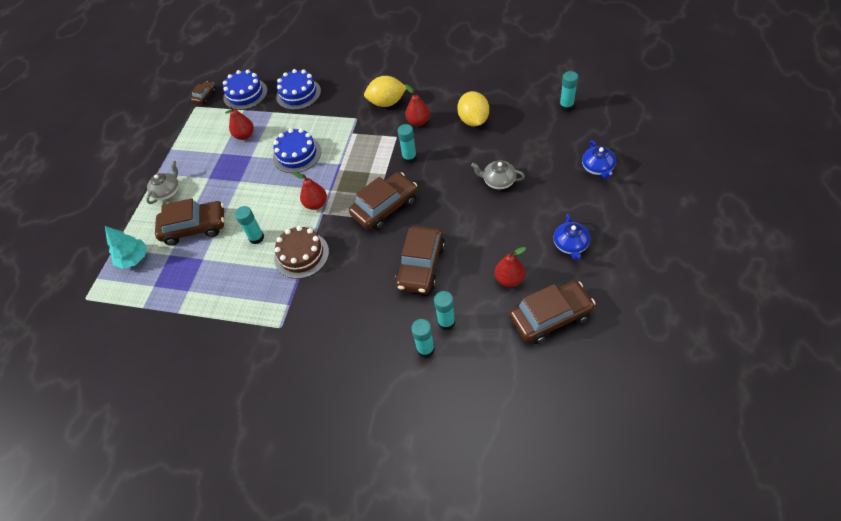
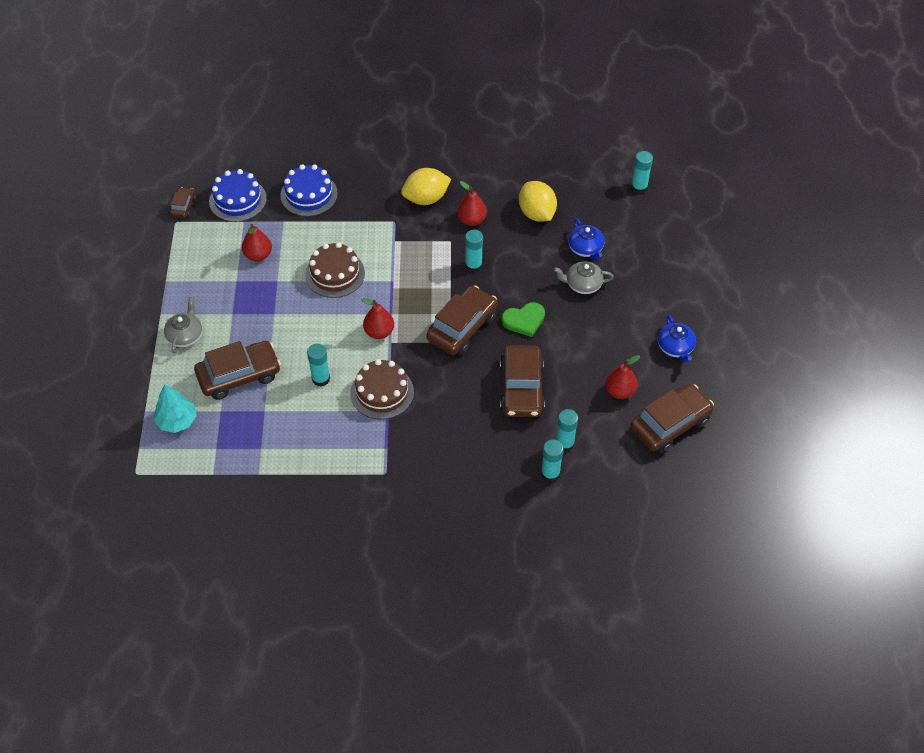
camera: 20 degrees left, 0 degrees up
blue cake [273,128,321,173] -> brown cake [305,242,365,298]
blue teapot [582,140,616,179] -> blue teapot moved to [568,219,605,261]
none -> green heart [501,302,545,337]

